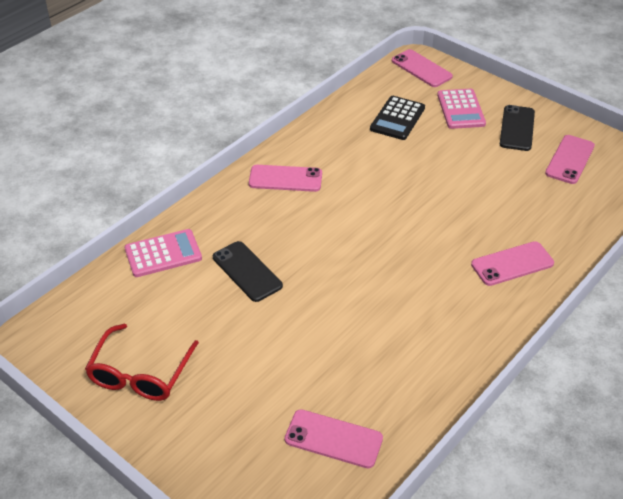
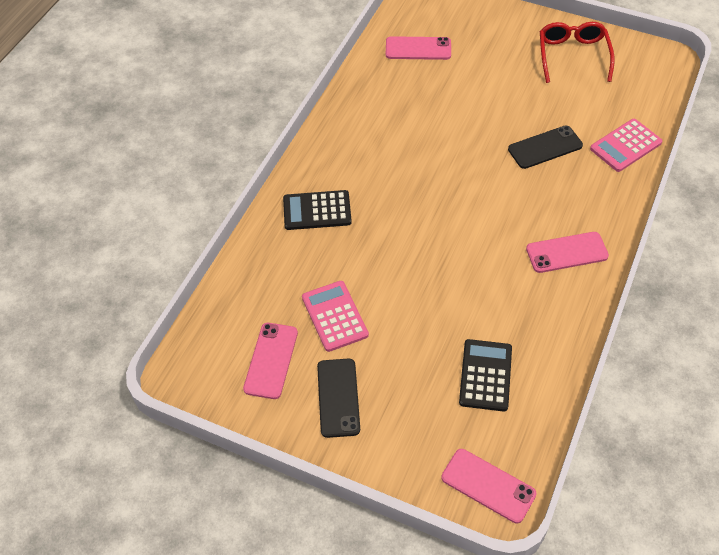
camera: 165 degrees right, 10 degrees up
black phone [213,241,283,302] -> black phone turned 60 degrees counterclockwise [508,125,583,169]
pink calculator [437,88,486,129] -> pink calculator moved to [302,281,369,352]
pink phone [471,241,554,286] -> black calculator [283,190,352,230]

